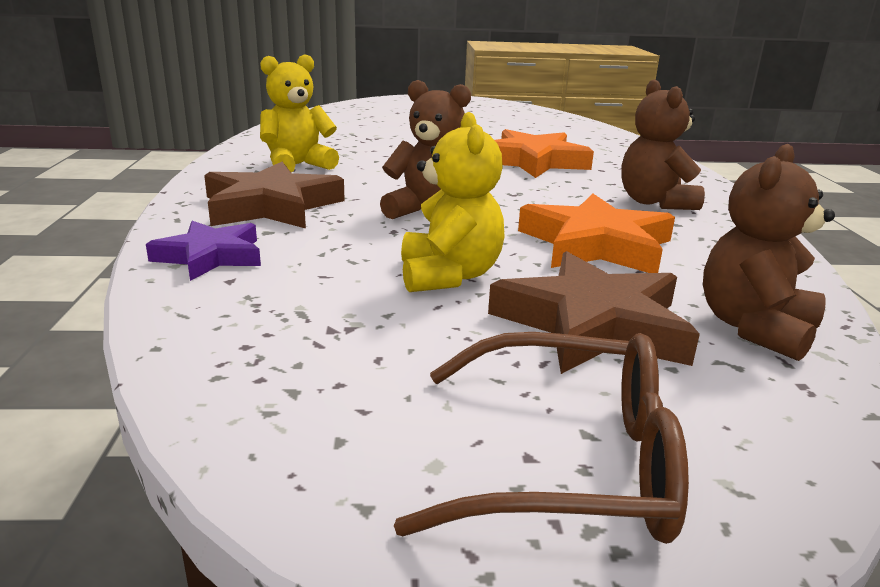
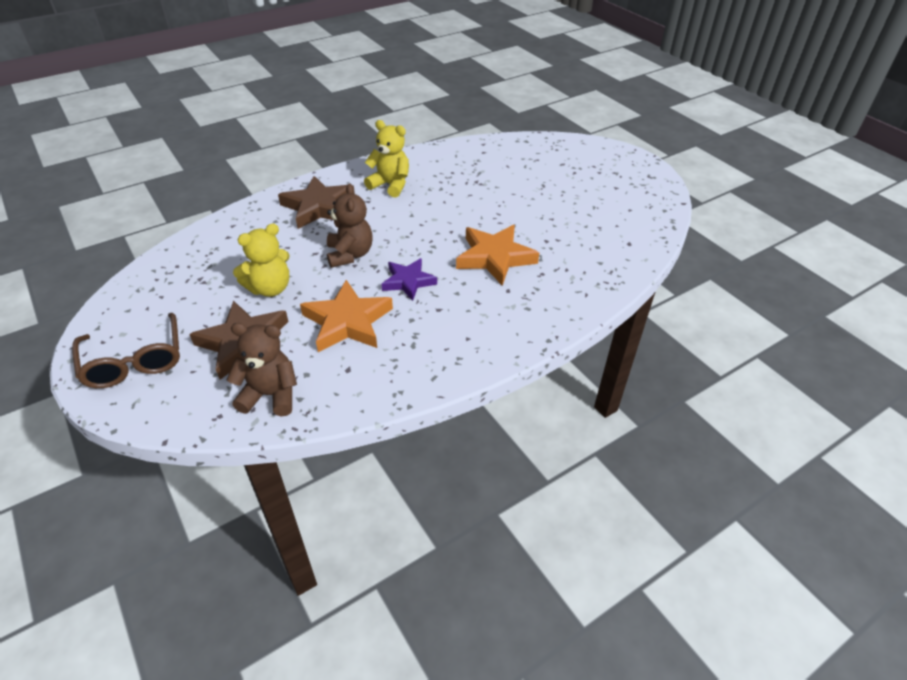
camera: 60 degrees right, 20 degrees up
purple star [146,221,261,281] -> purple star moved to [382,258,437,301]
brown teddy bear [621,79,705,210] -> none

